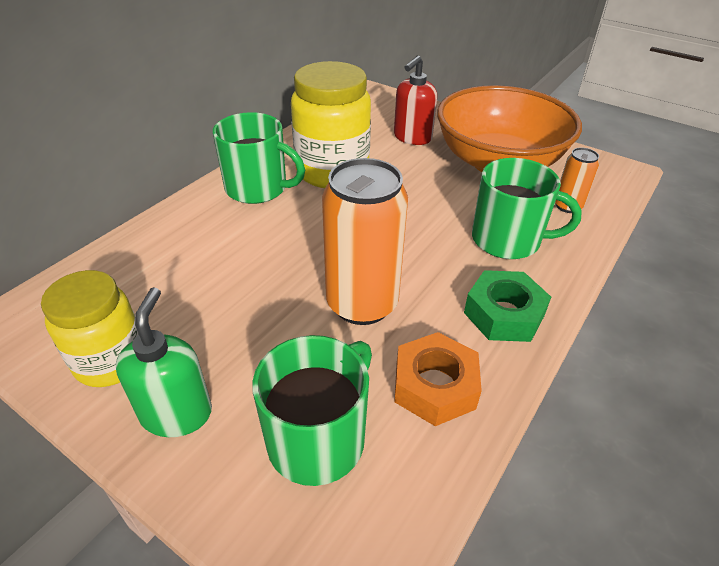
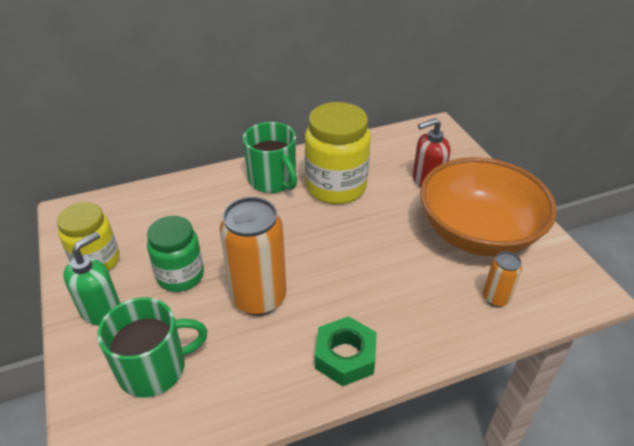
camera: 35 degrees right, 0 degrees up
orange nut [394,332,482,426] -> none
green mug [472,158,582,259] -> none
none -> green jar [147,216,204,292]

